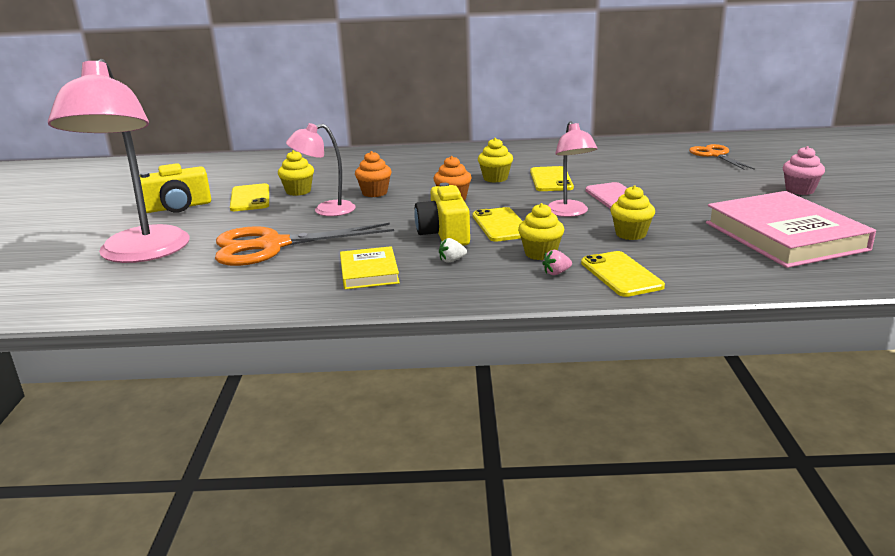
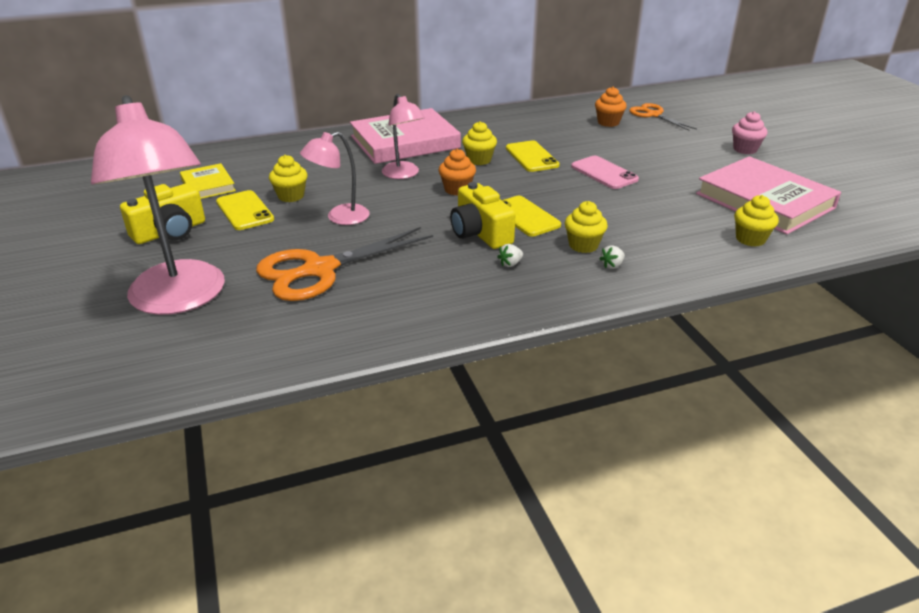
camera: 20 degrees left, 10 degrees up
yellow book [340,246,400,289] -> yellow book moved to [180,163,236,199]
orange cupcake [355,151,392,197] -> orange cupcake moved to [595,87,627,127]
pink strawberry [542,250,572,275] -> white strawberry [599,245,625,269]
pink lamp [548,121,598,217] -> pink lamp moved to [382,94,425,179]
yellow phone [581,251,665,297] -> none
yellow cupcake [610,185,655,240] -> yellow cupcake moved to [734,195,779,247]
none -> pink book [350,108,461,164]

